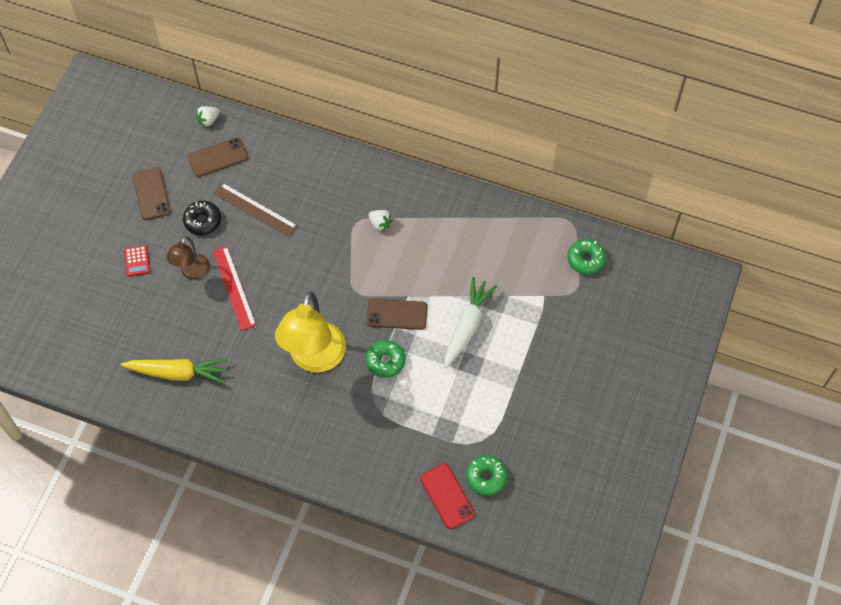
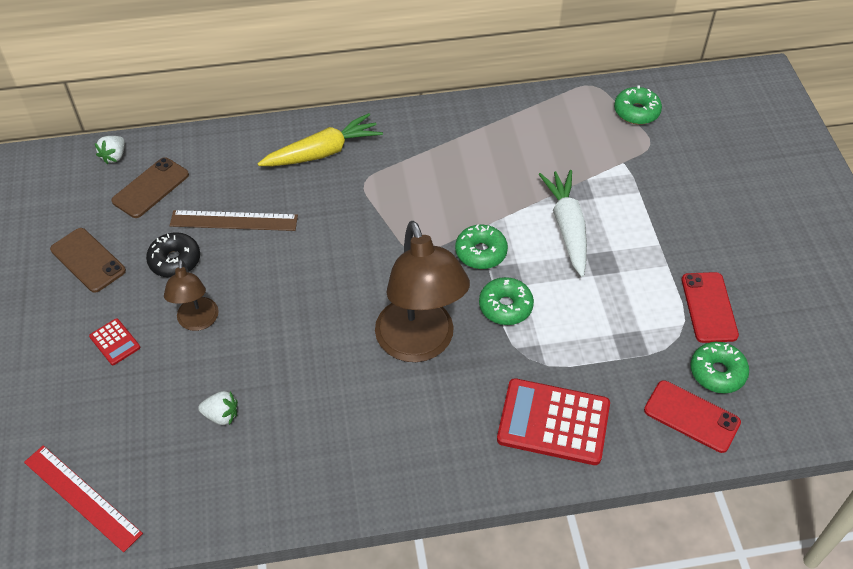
camera: 30 degrees left, 10 degrees down
yellow carrot [121,358,227,383] -> yellow carrot moved to [258,113,383,166]
red ruler [213,246,256,331] -> red ruler moved to [24,445,143,552]
yellow lamp [275,291,346,373] -> brown lamp [375,221,470,362]
brown phone [367,299,427,330] -> green donut [455,224,508,269]
white strawberry [369,210,393,232] -> white strawberry moved to [198,391,238,425]
none -> red calculator [497,378,610,465]
none -> red phone [682,272,739,343]

